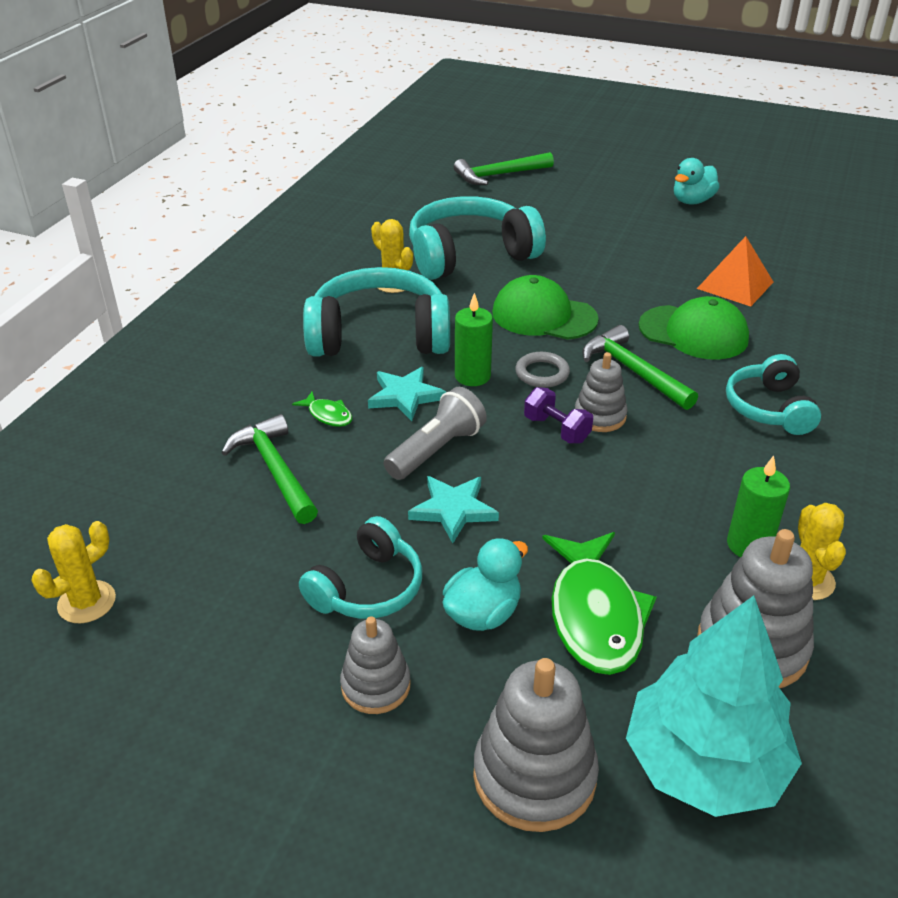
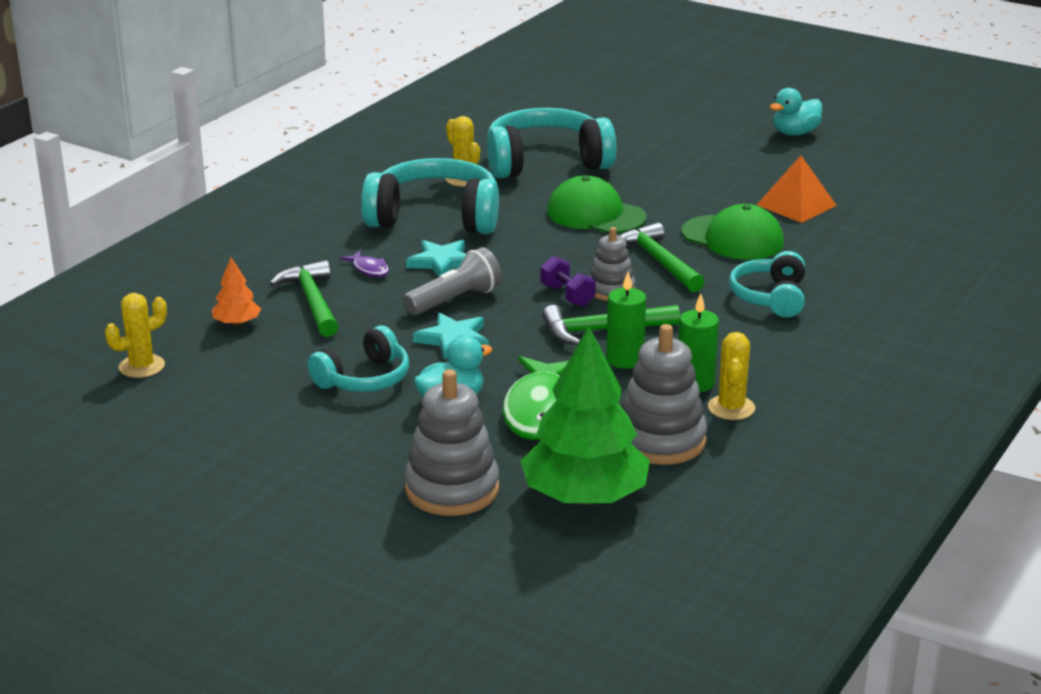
camera: 10 degrees right, 10 degrees down
green fish [292,391,352,427] -> purple fish [340,251,389,277]
grey stacking toy [340,616,411,714] -> none
green hammer [454,152,554,185] -> green hammer moved to [542,305,680,345]
green candle [455,293,493,386] -> green candle moved to [606,272,646,369]
grey ring [515,352,570,388] -> none
turquoise tree [626,595,802,817] -> green tree [520,326,650,505]
none -> orange tree [212,257,261,326]

